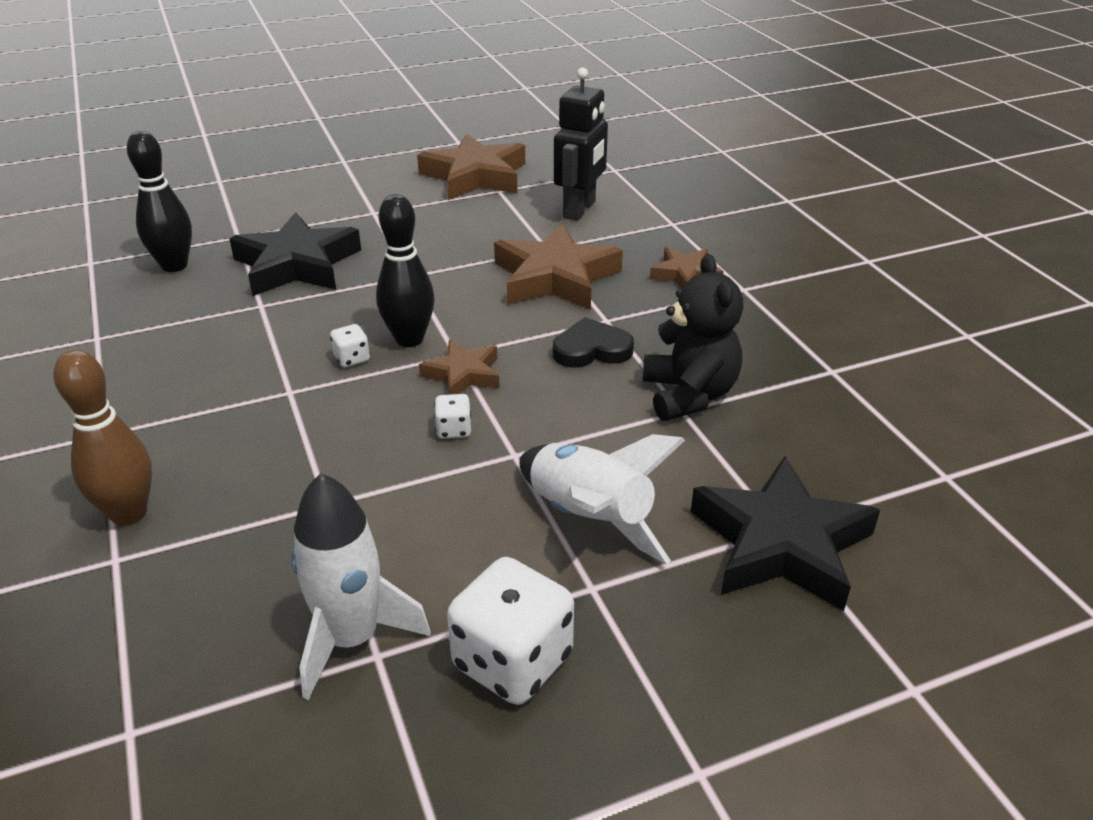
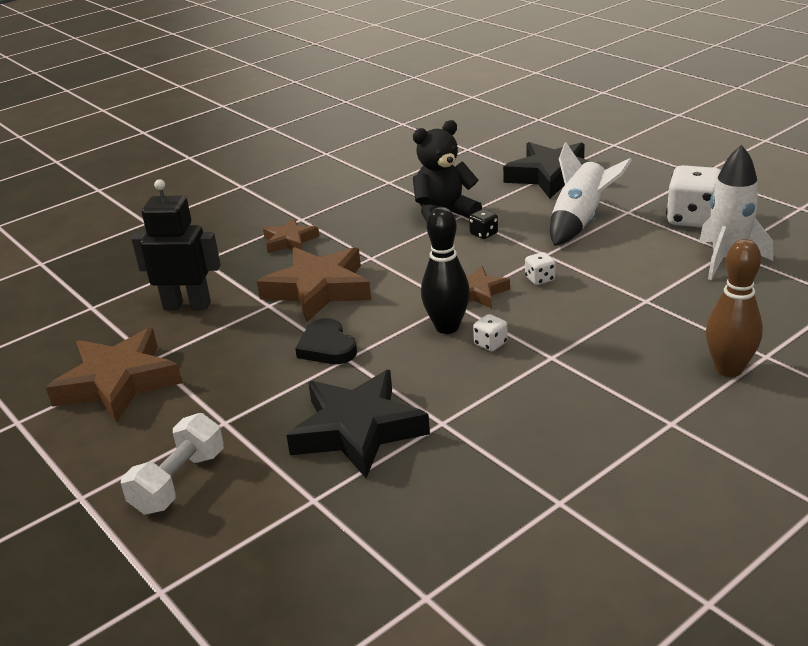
camera: 105 degrees left, 5 degrees down
black bowling pin [127,131,192,272] -> none
black heart [553,317,634,368] -> black heart moved to [295,318,357,364]
none -> white dumbbell [121,413,224,515]
none -> black dice [469,209,498,239]

